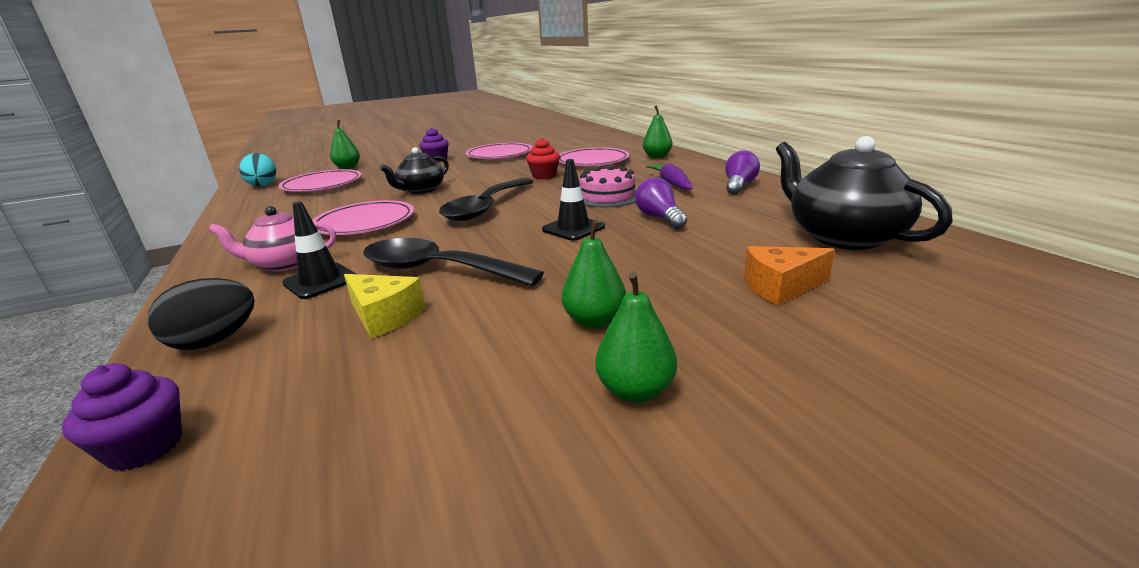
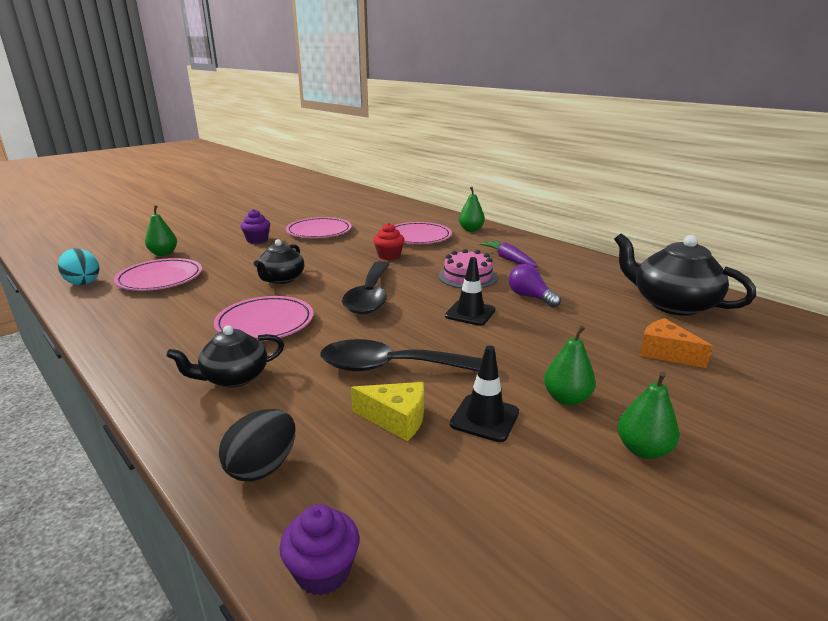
camera: 20 degrees left, 0 degrees up
pink teapot [209,206,336,271] -> black teapot [166,325,284,387]
black traffic cone [282,202,357,299] -> black traffic cone moved to [450,346,519,442]
purple light bulb [725,150,760,195] -> none
orange cheese [744,246,835,305] -> orange cheese turned 75 degrees clockwise [639,318,713,368]

